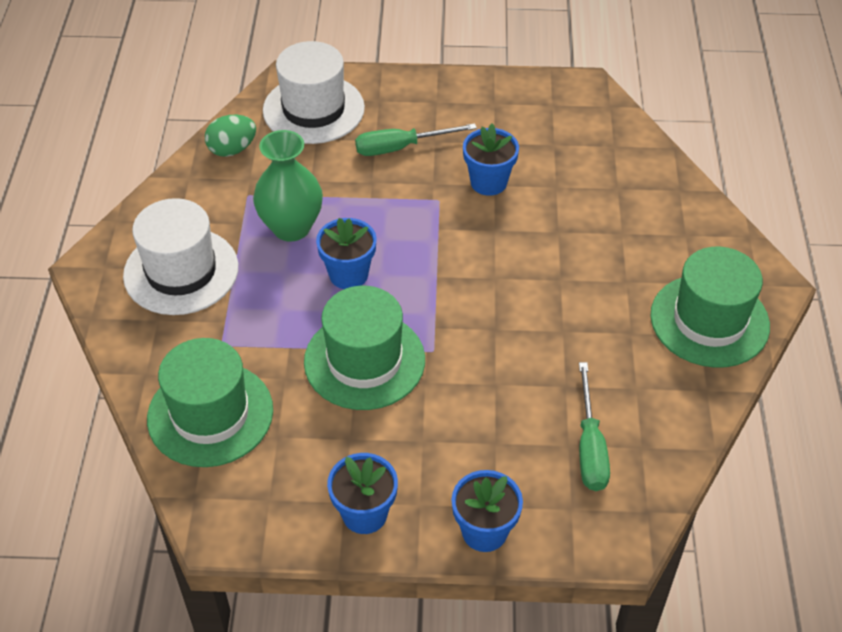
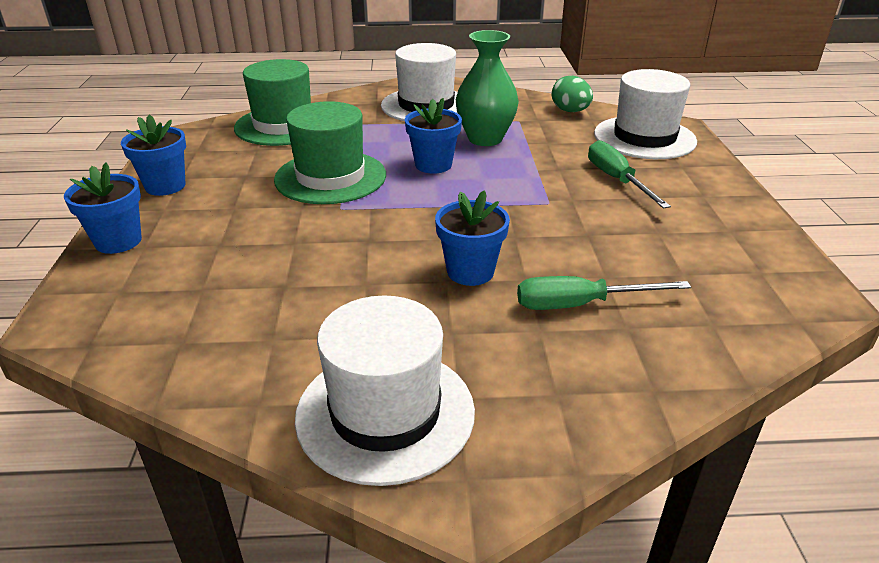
camera: 85 degrees right, 15 degrees down
blue flower pot [463,124,519,196] -> blue flower pot moved to [435,190,510,286]
green screwdriver [579,362,610,491] -> green screwdriver moved to [517,276,691,310]
green hat [650,247,770,368] -> white hat [295,295,475,486]

